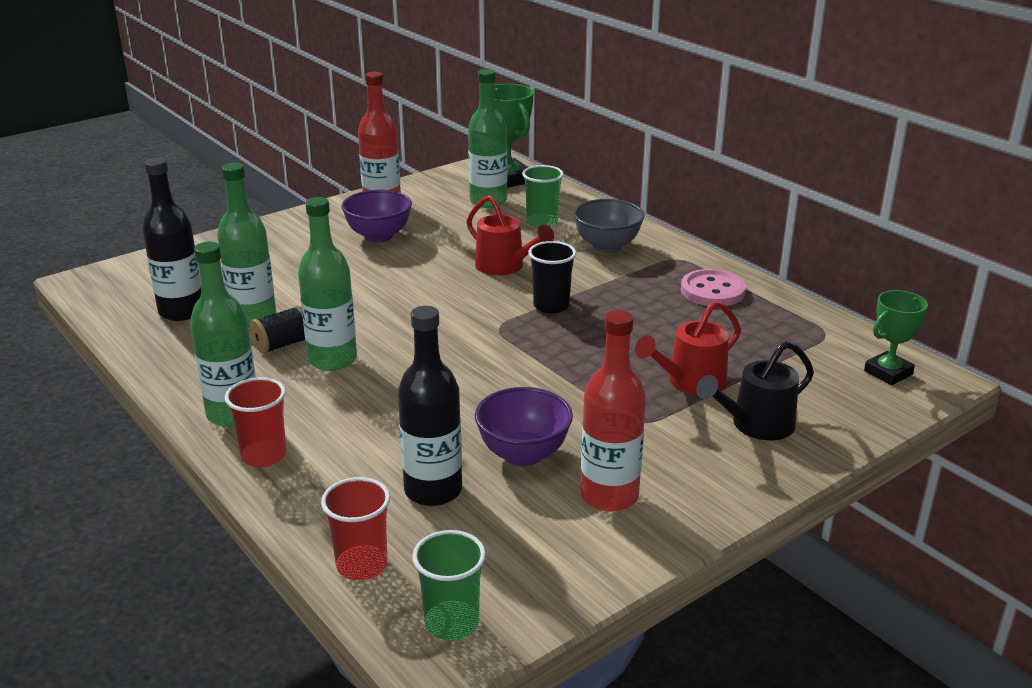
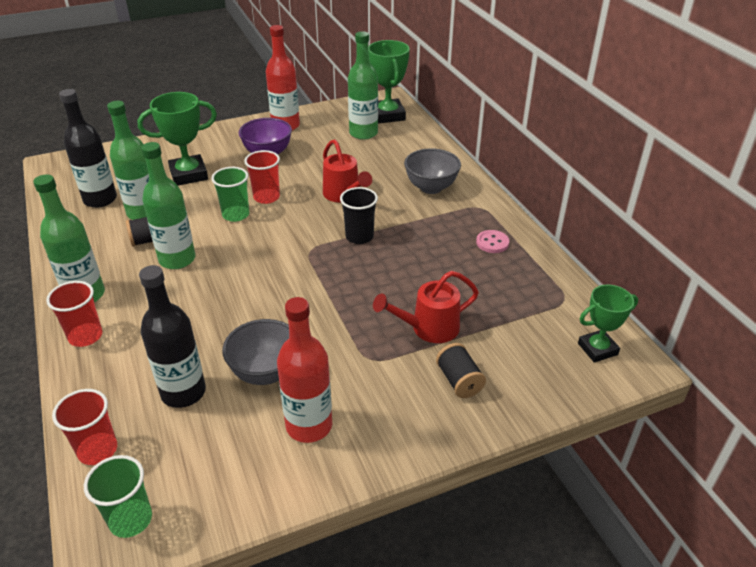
camera: 15 degrees right, 10 degrees up
purple bowl [475,387,573,467] -> grey bowl [222,319,289,385]
green cup [522,165,564,227] -> green cup moved to [211,167,249,222]
pink button [681,269,746,306] -> pink button [476,230,509,253], size x0.63
black watering can [696,341,814,440] -> black spool [436,343,486,398]
none -> green trophy [137,92,217,186]
none -> red cup [244,150,280,204]

